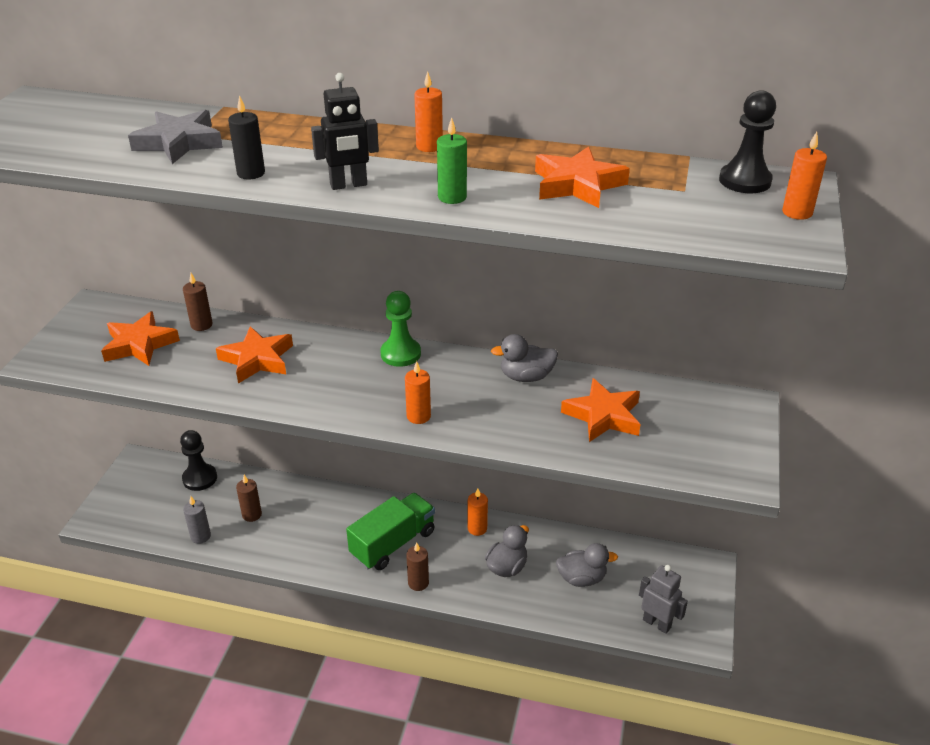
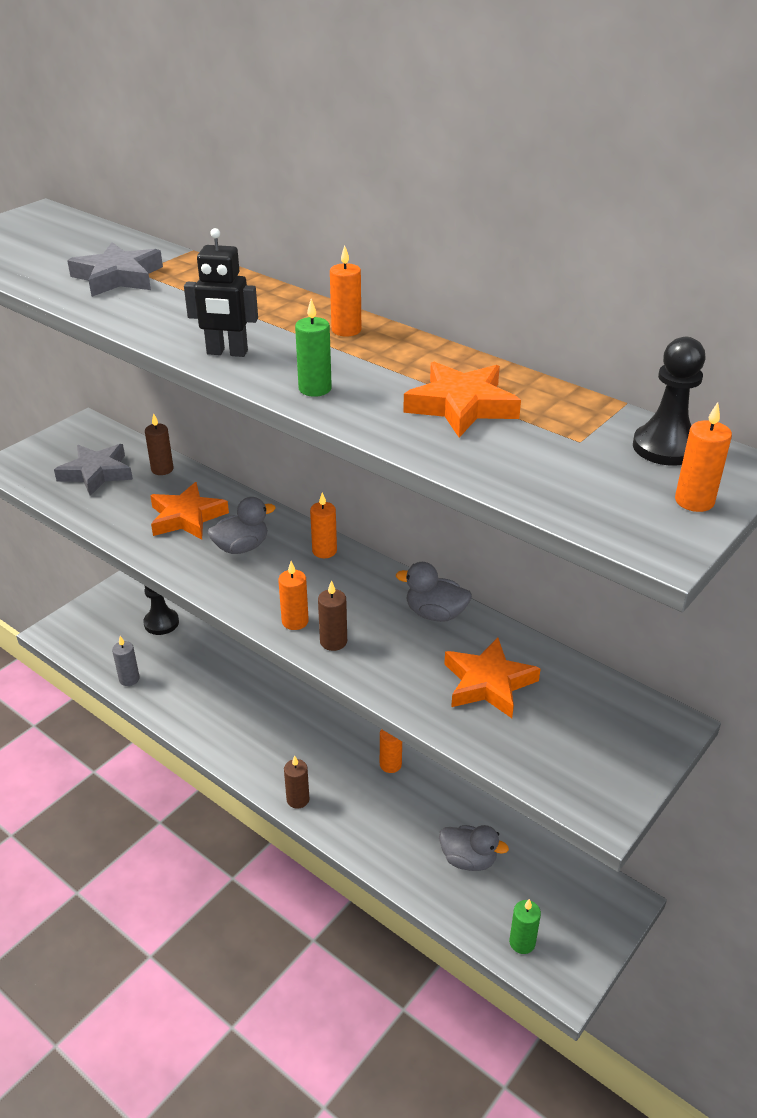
camera: 25 degrees right, 0 degrees up
orange star [101,311,180,366] -> grey star [54,444,133,496]
black candle [228,95,265,179] -> none
brown candle [236,475,262,522] -> brown candle moved to [318,580,347,651]
green truck [346,493,435,570] -> none
green pawn [380,291,421,367] -> orange candle [310,492,337,558]
grey duck [485,525,529,577] -> grey duck moved to [208,497,276,554]
grey robot [639,565,688,634] -> green candle [509,899,541,954]

